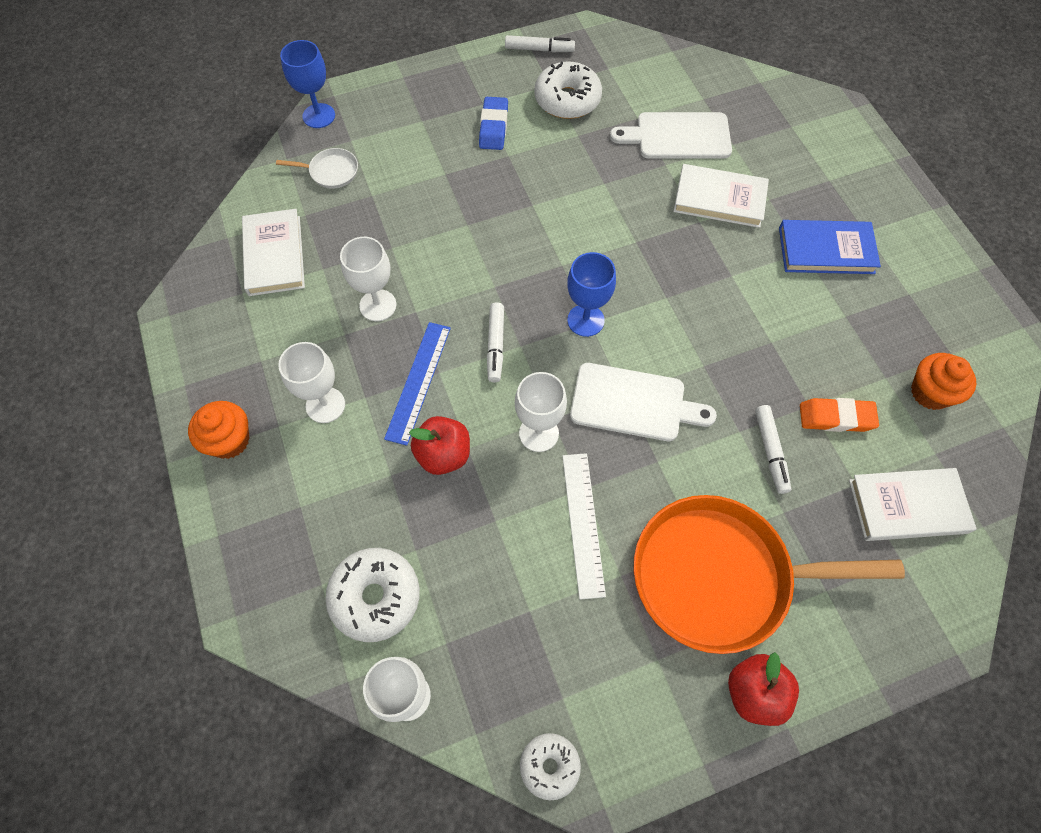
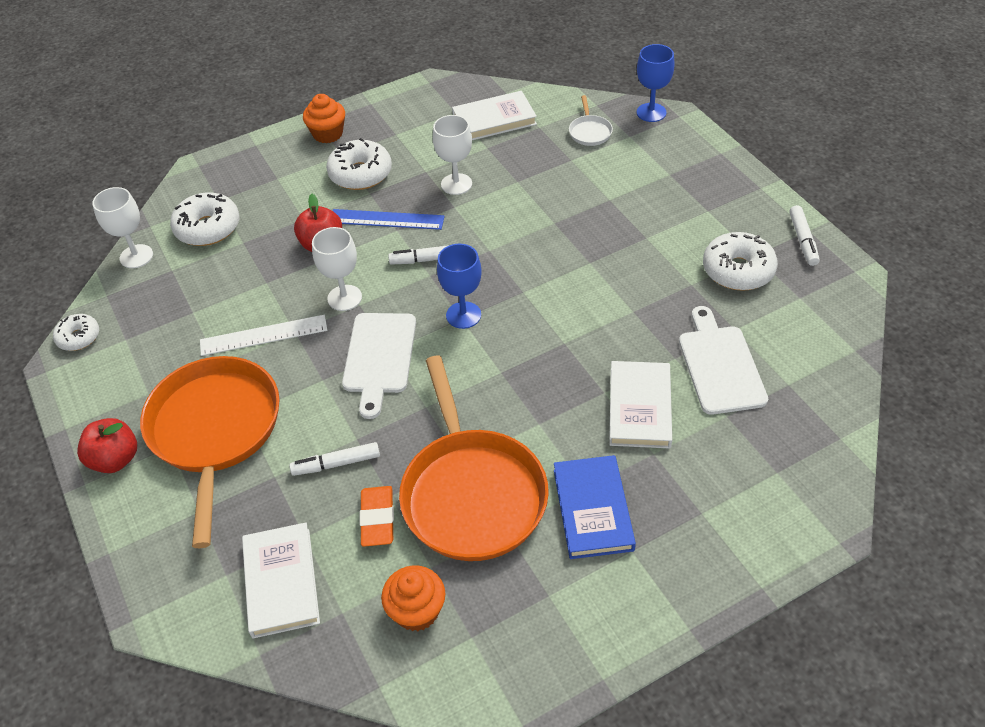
camera: 85 degrees right, 15 degrees down
white goblet [278,342,345,423] -> white donut [326,138,392,190]
blue eraser [479,97,508,150] -> none
none -> orange pan [399,356,549,561]

